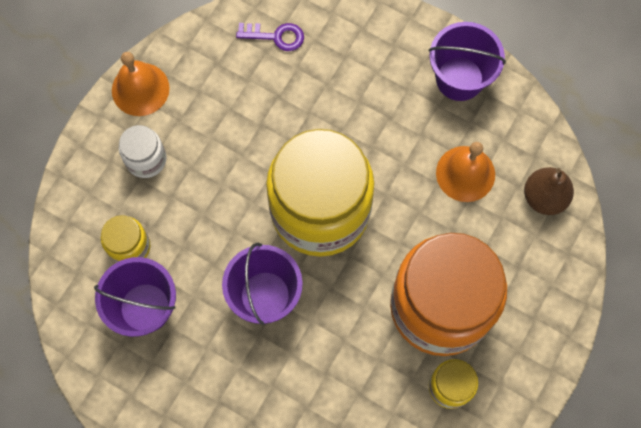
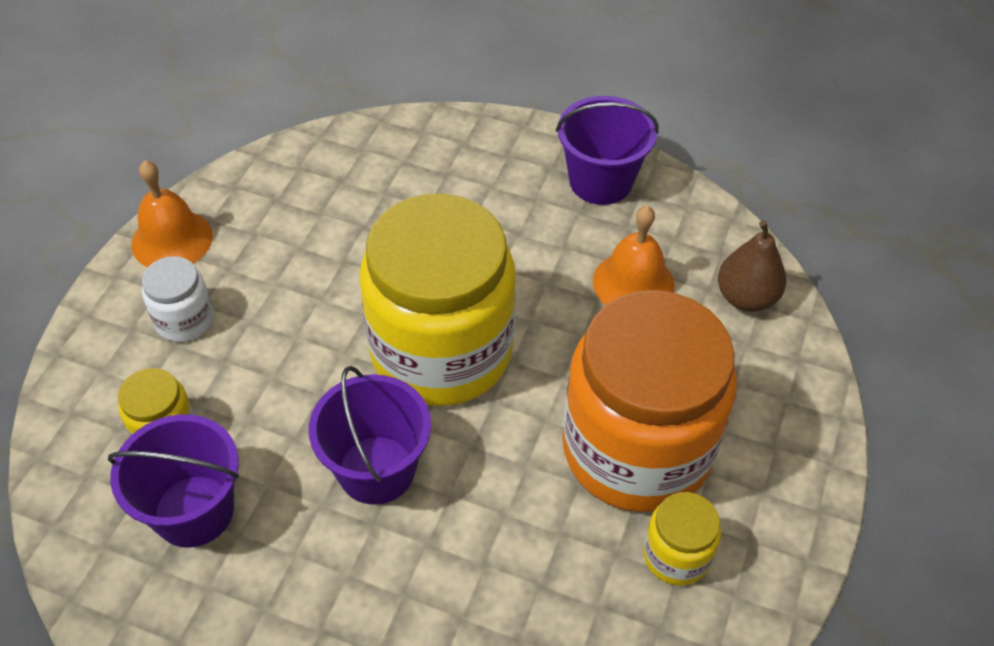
camera: 10 degrees left, 20 degrees down
purple key [236,23,304,51] -> none

